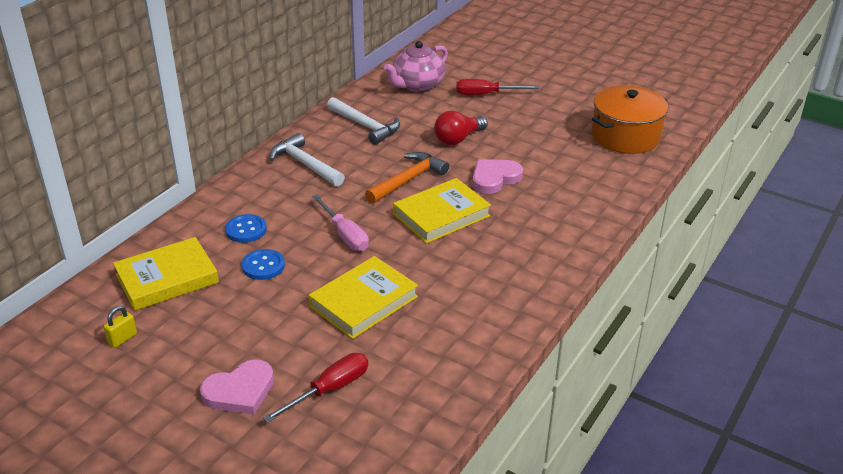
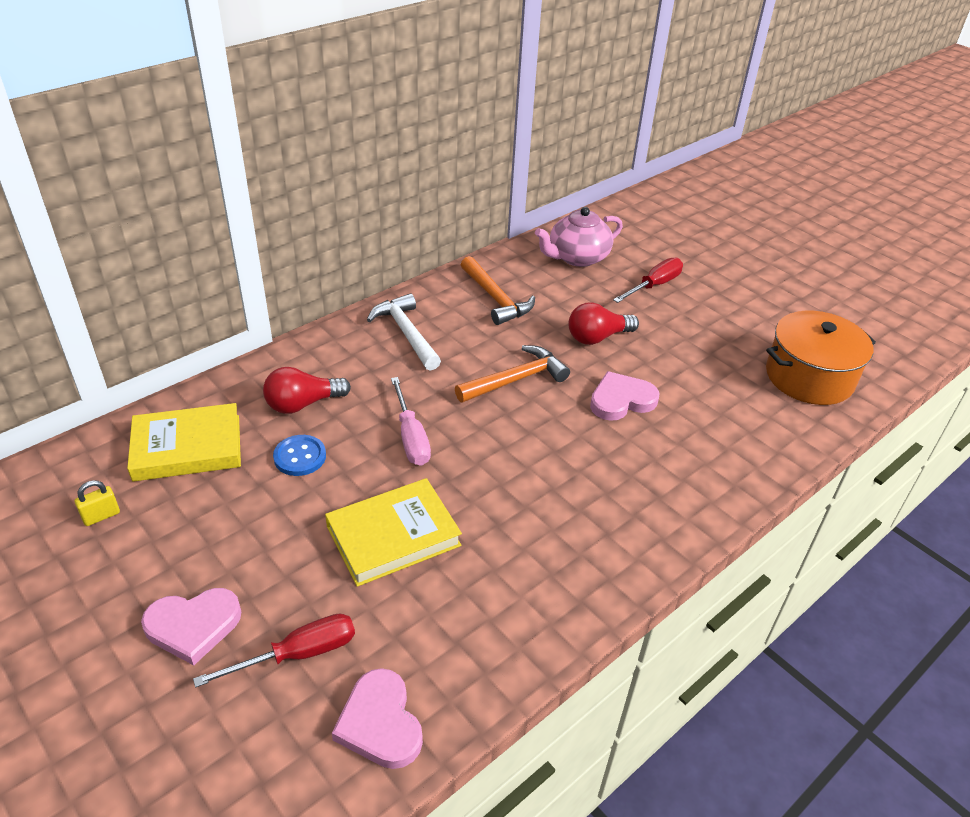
camera: 15 degrees right, 5 degrees up
blue button [225,214,267,243] -> red light bulb [263,367,351,414]
white hammer [327,97,400,145] -> orange hammer [461,256,535,325]
yellow book [393,178,491,244] -> none
red screwdriver [456,79,539,95] -> red screwdriver turned 120 degrees clockwise [613,258,683,303]
none -> pink heart [332,668,423,769]

